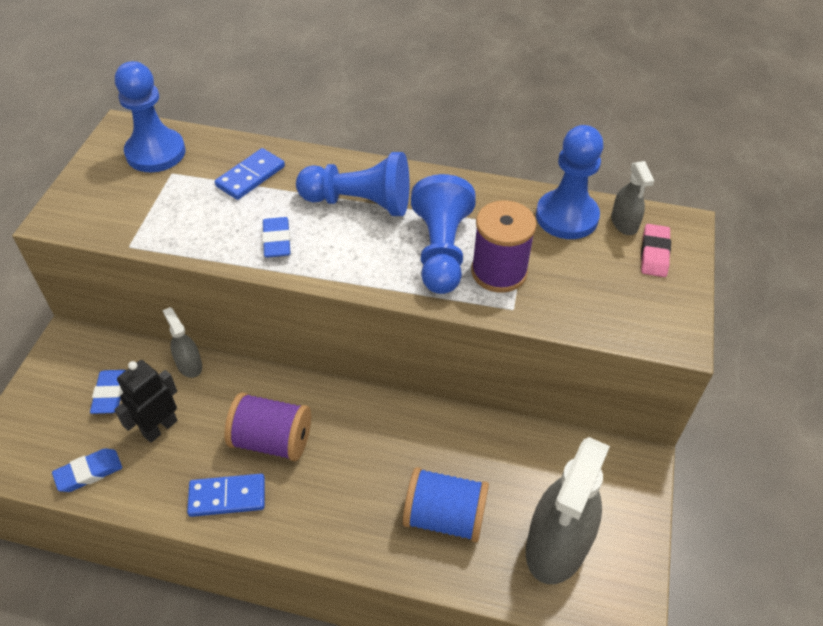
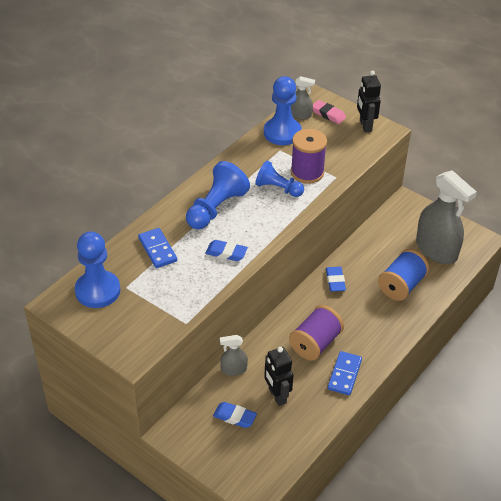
camera: 65 degrees left, 5 degrees down
blue eraser [52,448,122,492] -> blue eraser moved to [326,267,346,292]
blue pawn [411,174,476,294] -> blue pawn [255,160,304,197], size x0.66
none -> black robot [357,71,381,132]

